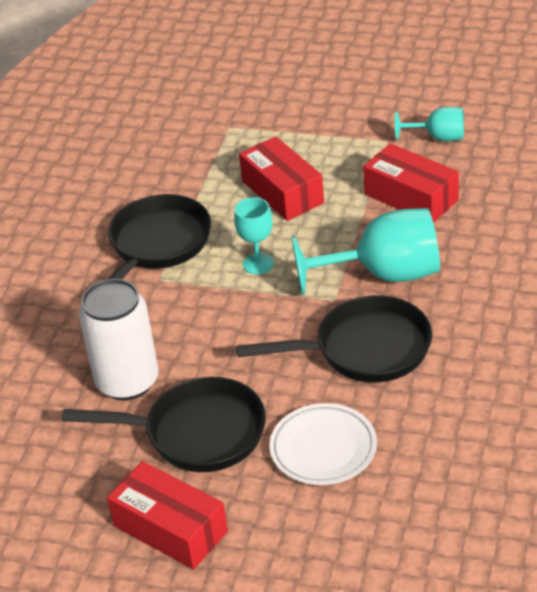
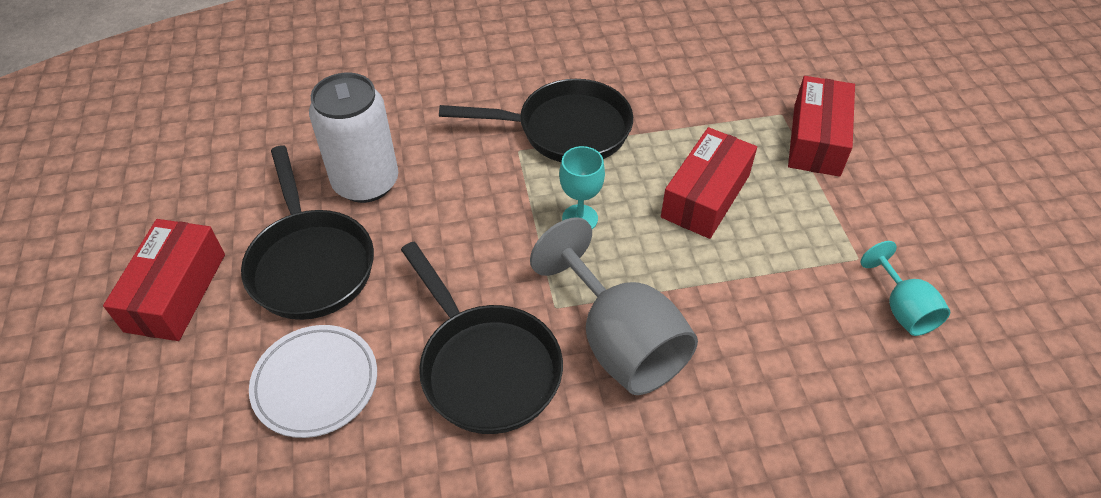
camera: 60 degrees right, 10 degrees up
turquoise goblet [291,208,440,295] -> grey goblet [530,217,698,395]
red box [363,143,459,223] -> red box moved to [788,76,855,177]

